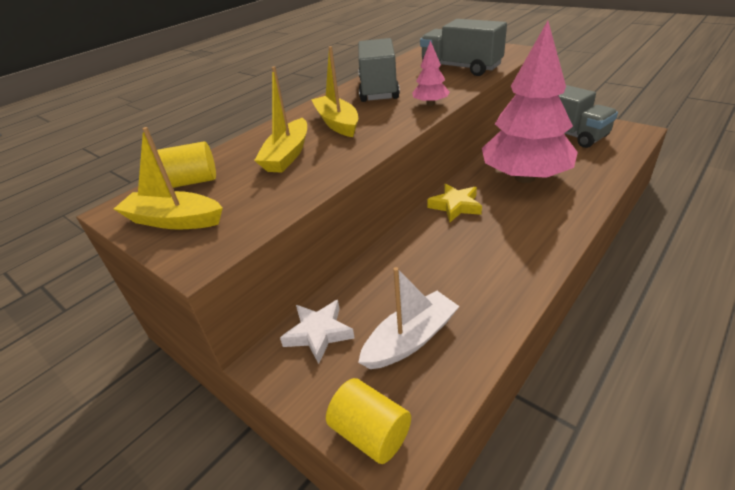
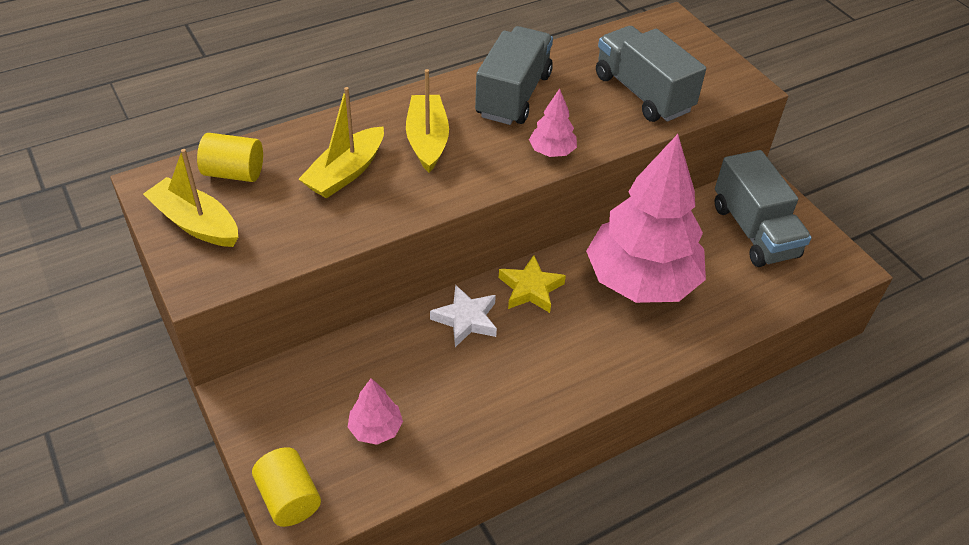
camera: 15 degrees right, 10 degrees up
white star [280,300,354,364] -> white star moved to [430,285,497,347]
white boat [358,267,460,369] -> pink tree [348,378,403,445]

